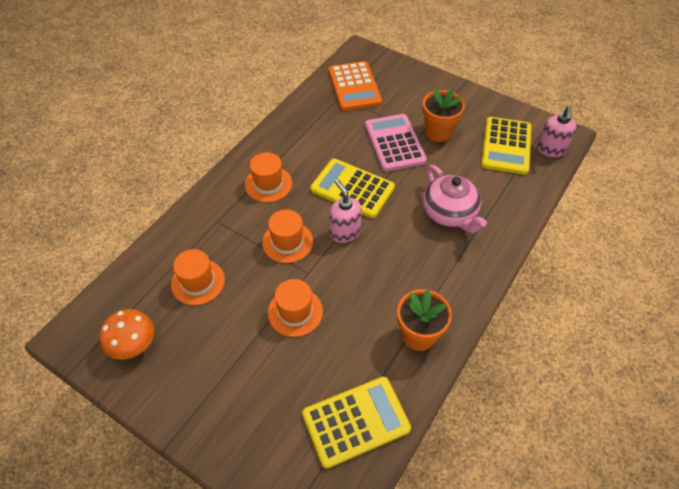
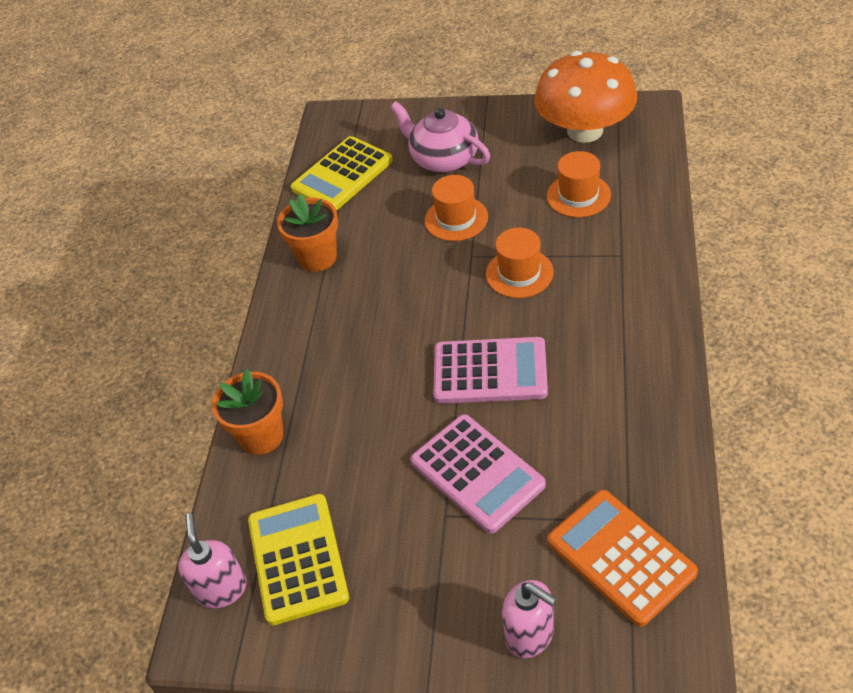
camera: 160 degrees right, 5 degrees down
orange mushroom [99,309,154,360] -> orange mushroom [534,51,637,143], size x1.82
orange hat [245,152,292,202] -> none
yellow calculator [310,159,395,218] -> pink calculator [433,337,548,404]
pink soap dispenser [329,179,362,243] -> pink soap dispenser moved to [502,580,557,658]
orange flower pot [422,88,465,142] -> orange flower pot moved to [212,369,283,455]
pink teapot [423,165,487,233] -> pink teapot moved to [390,101,490,173]

